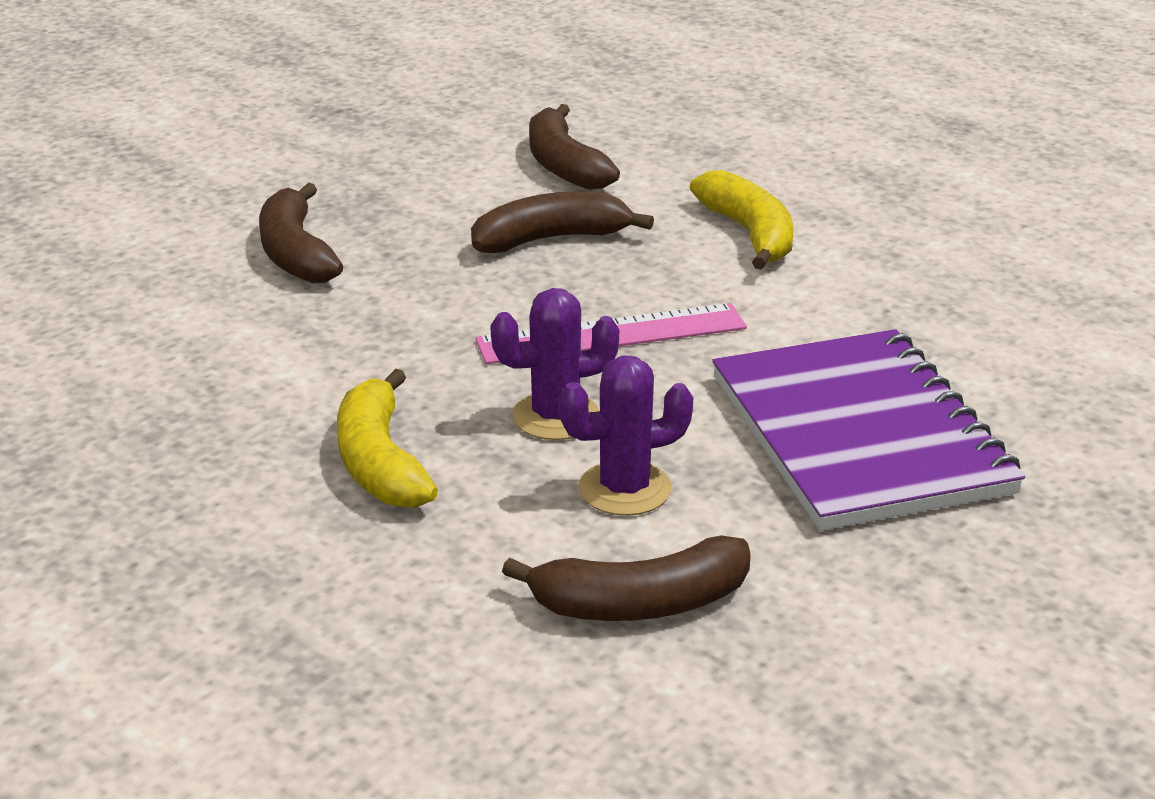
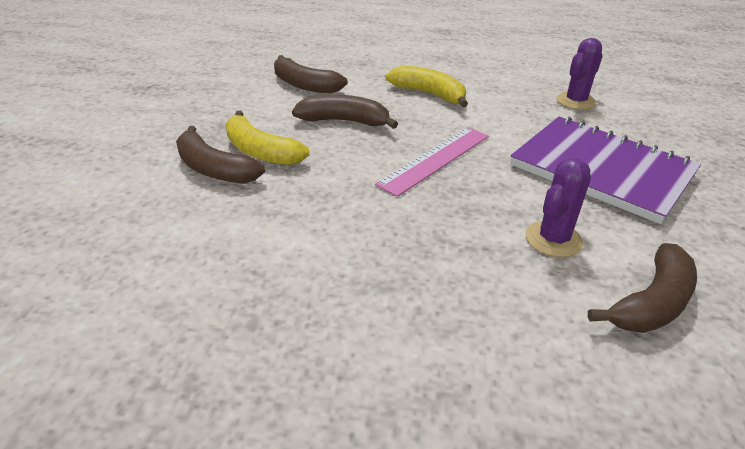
camera: 35 degrees left, 5 degrees up
yellow banana [337,369,438,508] -> yellow banana moved to [226,111,310,165]
brown banana [471,191,654,253] -> brown banana turned 60 degrees clockwise [292,94,398,129]
purple cactus [490,288,619,440] -> purple cactus moved to [556,38,603,110]

